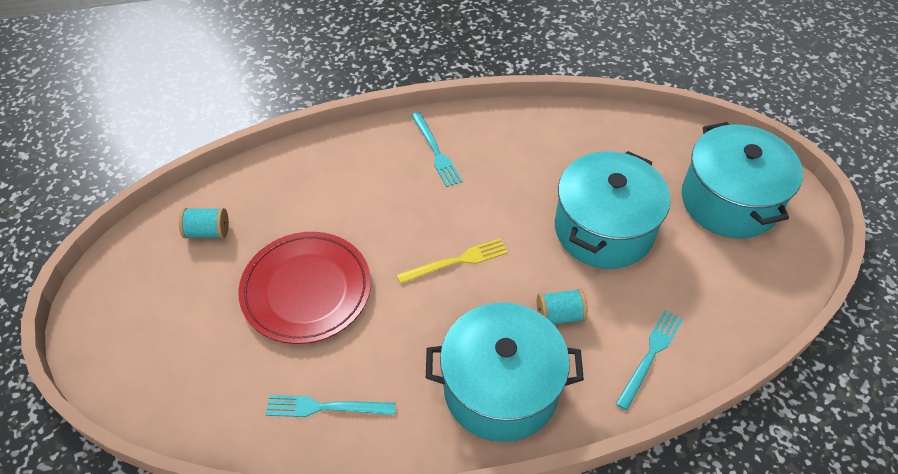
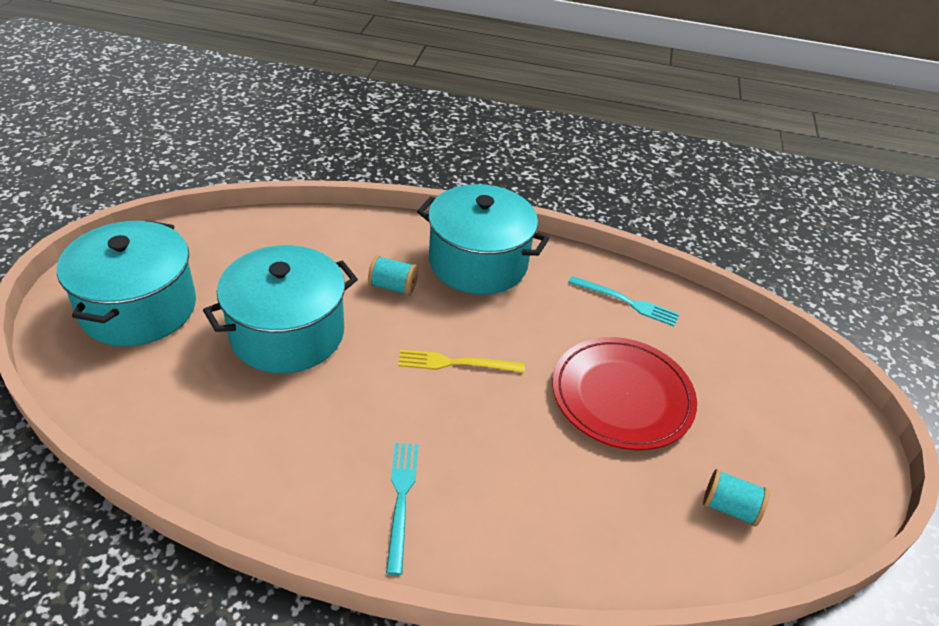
camera: 160 degrees left, 10 degrees down
turquoise fork [616,310,683,410] -> none

